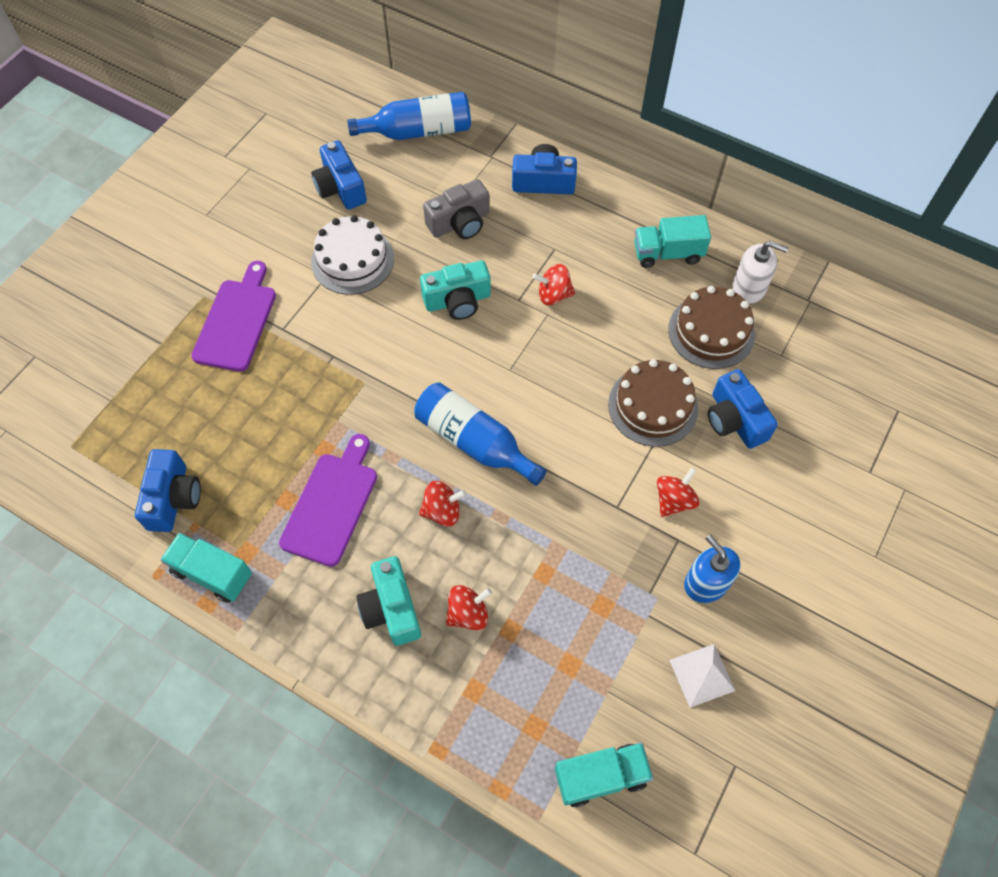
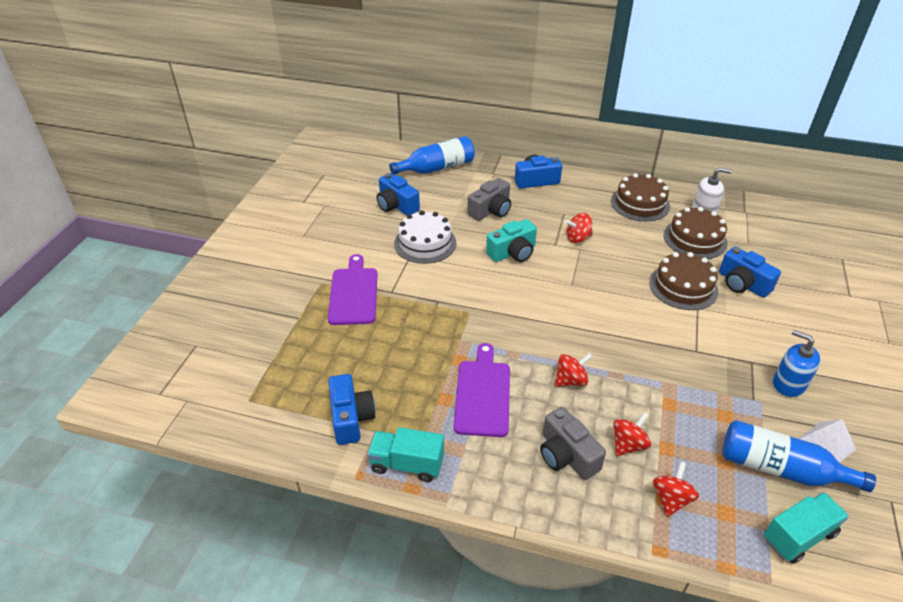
camera: 15 degrees left, 20 degrees down
turquoise camera [356,556,421,646] -> grey camera [540,407,606,480]
blue bottle [414,382,547,486] -> blue bottle moved to [722,420,876,492]
turquoise truck [634,215,711,268] -> brown cake [611,173,670,221]
red spinning top [657,467,700,517] -> red spinning top moved to [653,461,699,517]

